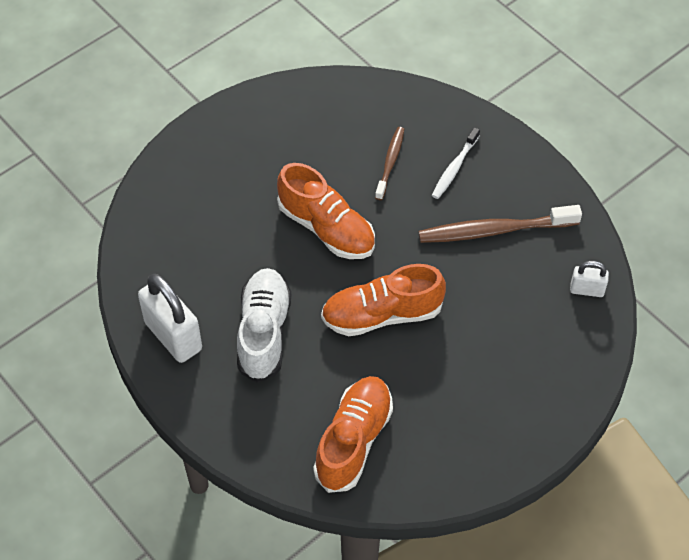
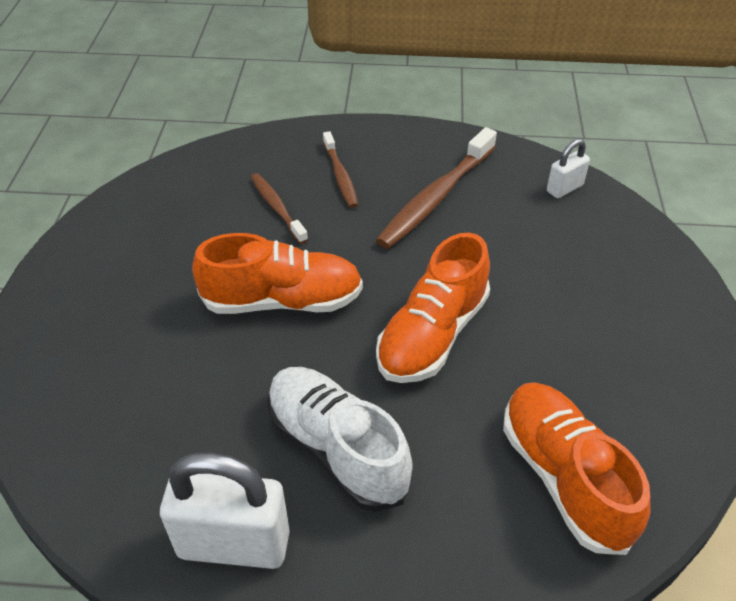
camera: 45 degrees left, 10 degrees down
white toothbrush [432,127,480,199] -> brown toothbrush [323,131,358,208]

